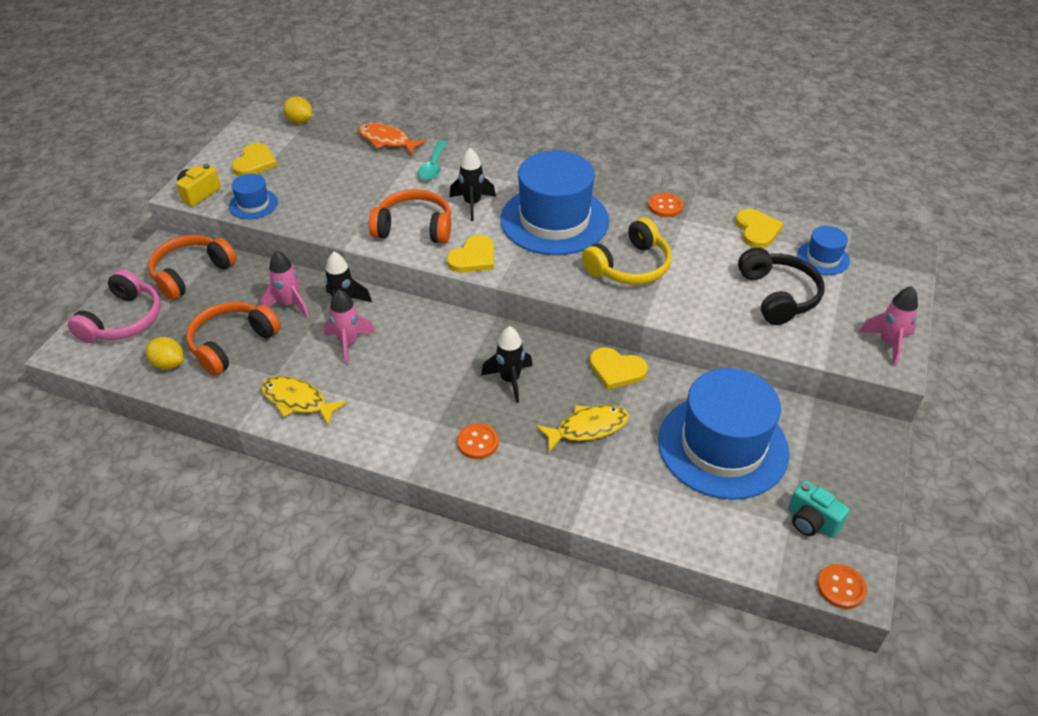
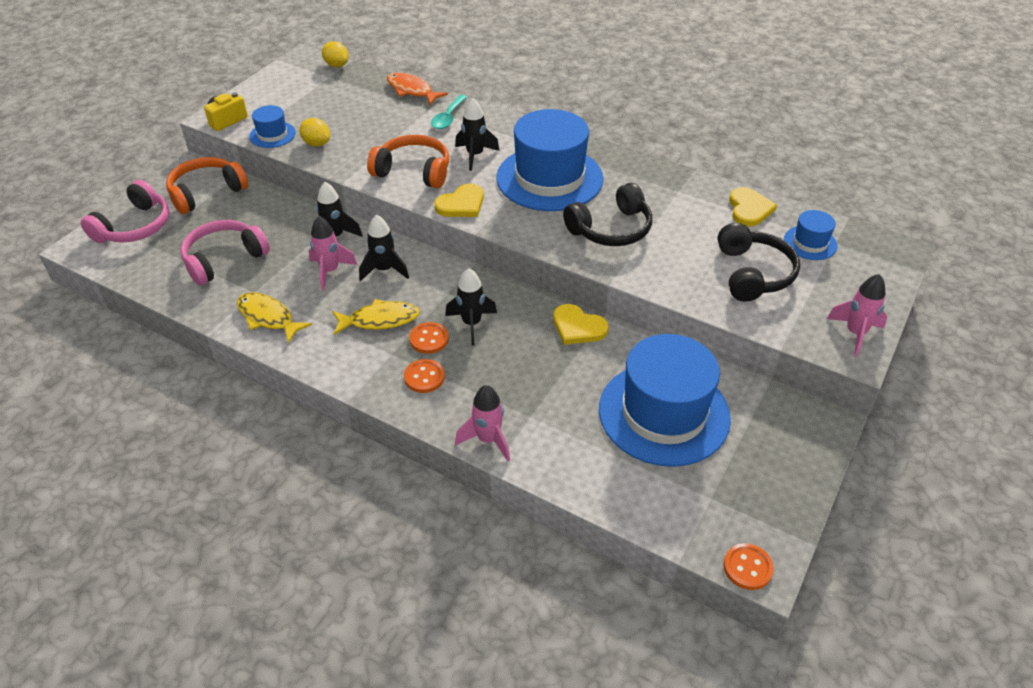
camera: 10 degrees right, 0 degrees up
yellow lemon [146,337,184,370] -> yellow lemon moved to [299,118,330,147]
orange headphones [186,302,281,376] -> pink headphones [180,220,270,285]
yellow heart [232,143,277,176] -> none
pink rocket [261,250,309,318] -> pink rocket moved to [455,385,510,461]
yellow fish [536,405,629,452] -> yellow fish moved to [332,299,420,335]
yellow headphones [582,217,672,285] -> black headphones [563,183,652,246]
orange button [648,193,683,217] -> orange button moved to [409,322,449,354]
turquoise camera [788,480,850,538] -> none
none -> black rocket [359,214,409,282]

